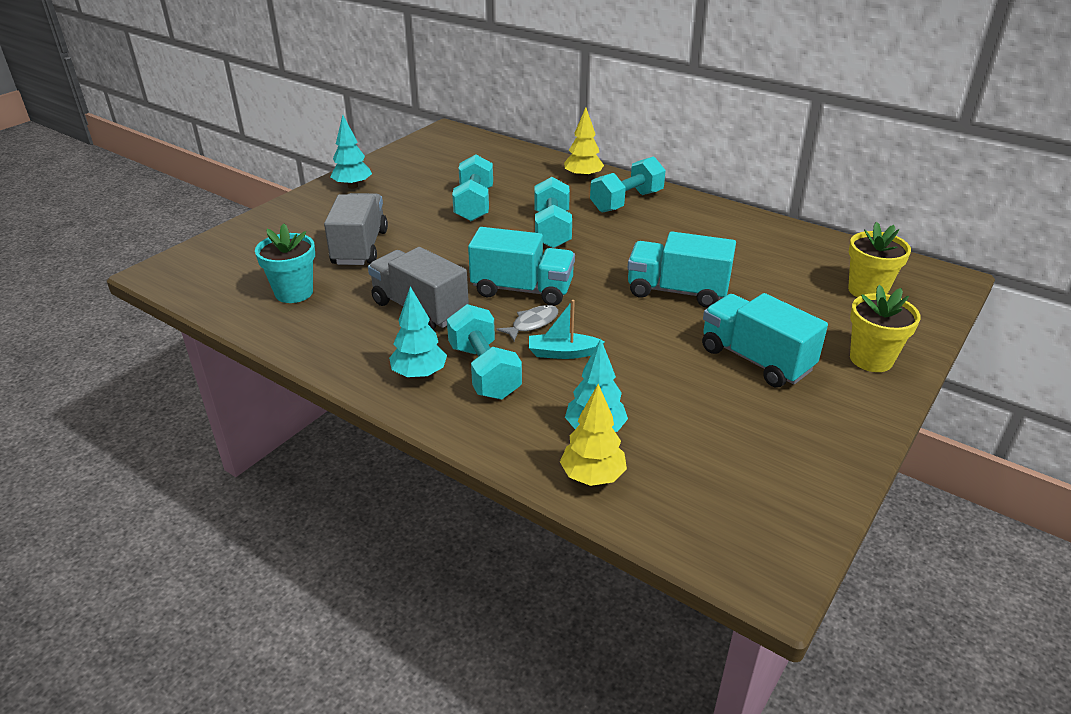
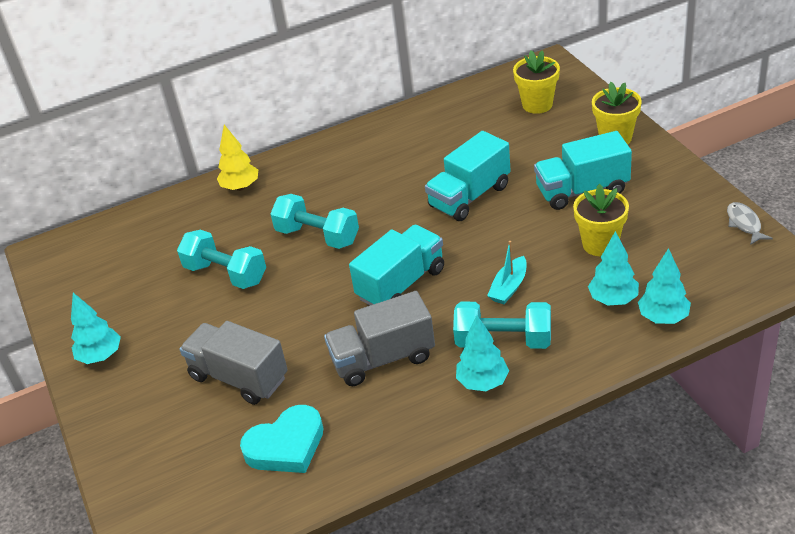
camera: 55 degrees left, 5 degrees up
turquoise flower pot [255,223,315,303] -> turquoise heart [240,405,323,473]
grey fish [496,305,558,341] -> grey fish moved to [727,202,773,245]
yellow tree [560,384,627,486] -> turquoise tree [638,248,691,324]
turquoise dumbbell [590,156,666,213] -> none
none -> yellow flower pot [573,184,629,256]

